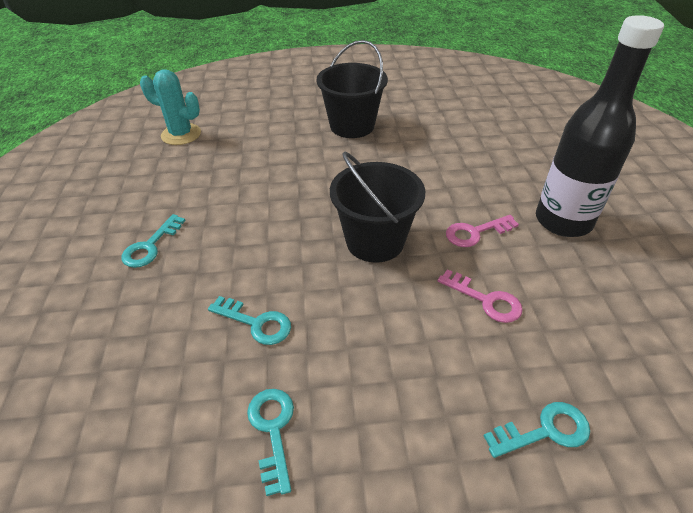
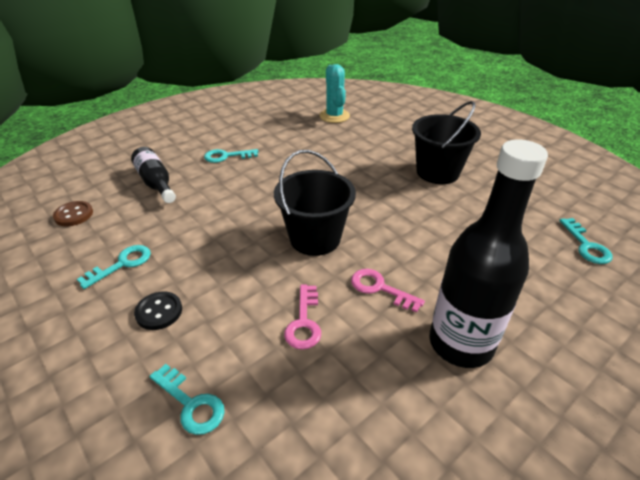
camera: 55 degrees right, 5 degrees down
turquoise key [208,296,291,345] -> turquoise key moved to [559,218,612,264]
none -> brown button [53,201,93,226]
none -> black bottle [131,147,176,203]
none -> black button [134,291,182,330]

